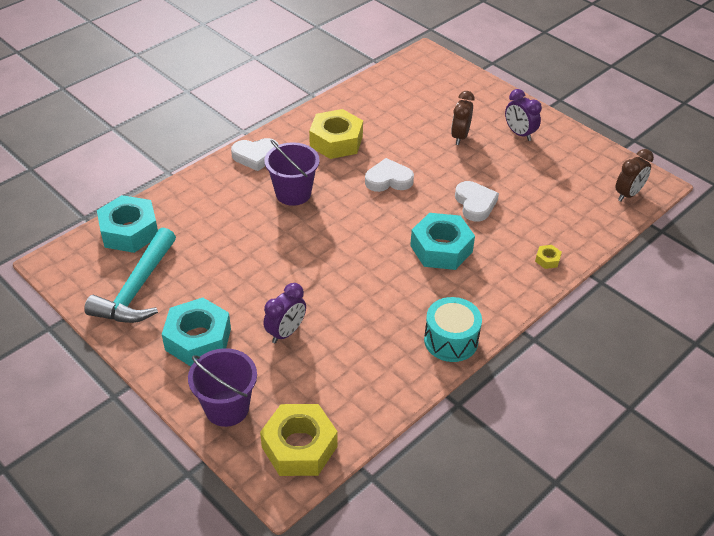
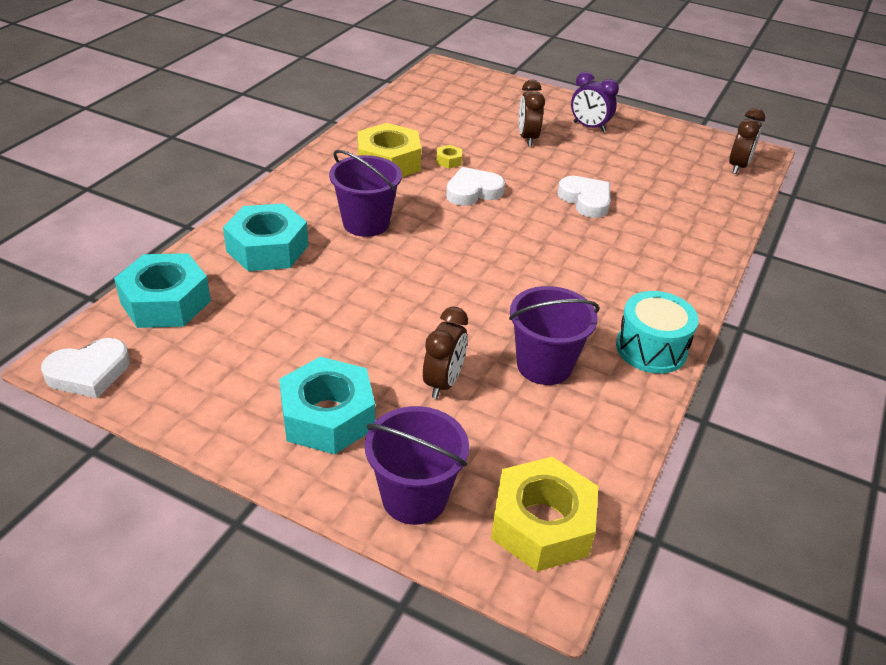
camera: 20 degrees left, 5 degrees down
turquoise hammer [84,228,176,323] -> none
white heart [231,138,279,171] -> white heart moved to [41,338,130,398]
purple clock [264,283,306,344] -> brown clock [423,307,468,399]
turquoise nut [410,213,475,270] -> turquoise nut moved to [223,203,308,271]
yellow nut [535,245,562,269] -> yellow nut moved to [436,145,462,169]
none -> purple bucket [509,286,599,385]

